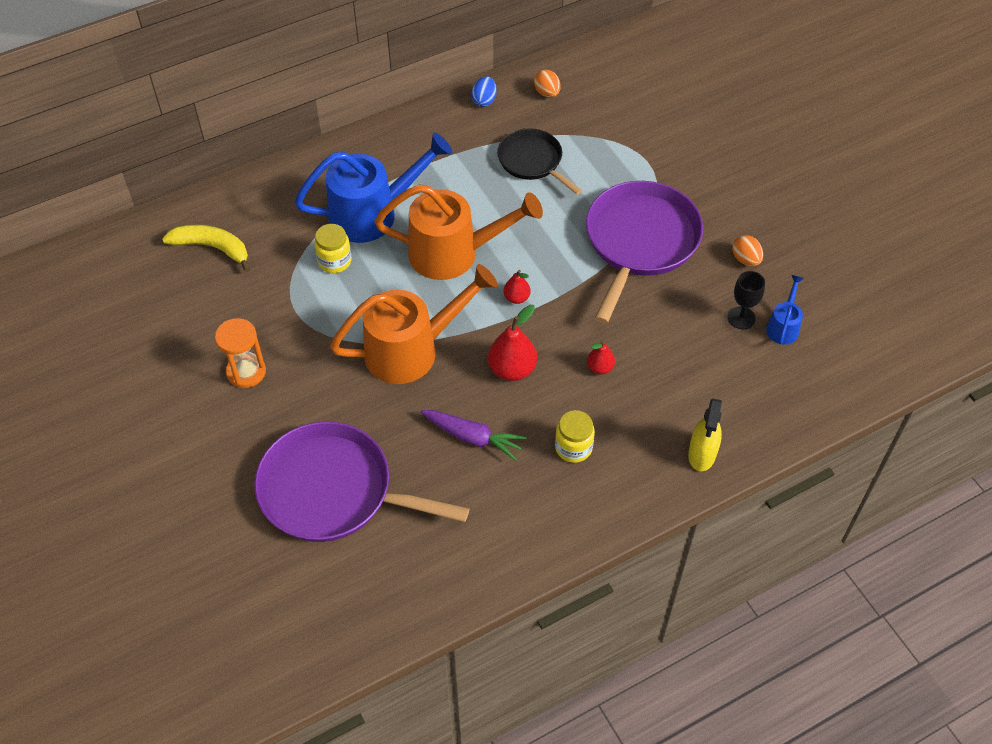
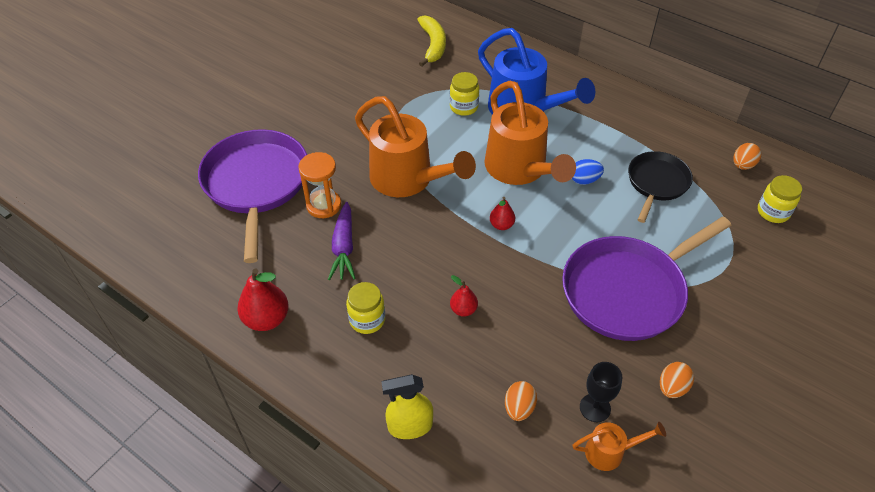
camera: 65 degrees right, 5 degrees down
orange hourglass [215,318,266,388] -> orange hourglass moved to [298,152,341,218]
blue egg [471,76,497,107] -> blue egg moved to [572,159,604,185]
red pear [488,305,537,381] -> red pear moved to [237,269,289,331]
purple pan [586,181,703,324] -> purple pan turned 150 degrees clockwise [562,217,731,341]
blue watering can [766,275,804,345] -> orange watering can [572,422,666,471]
none -> orange egg [505,381,537,421]
none -> yellow jar [758,175,802,223]

